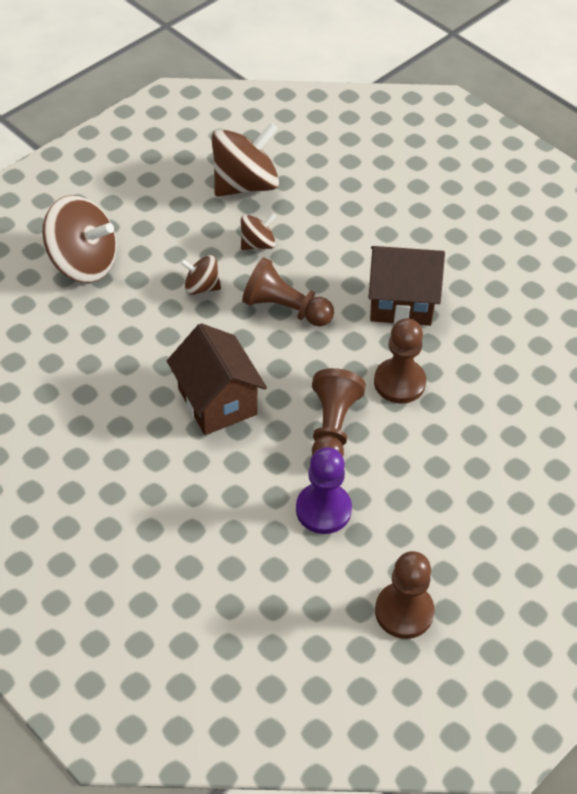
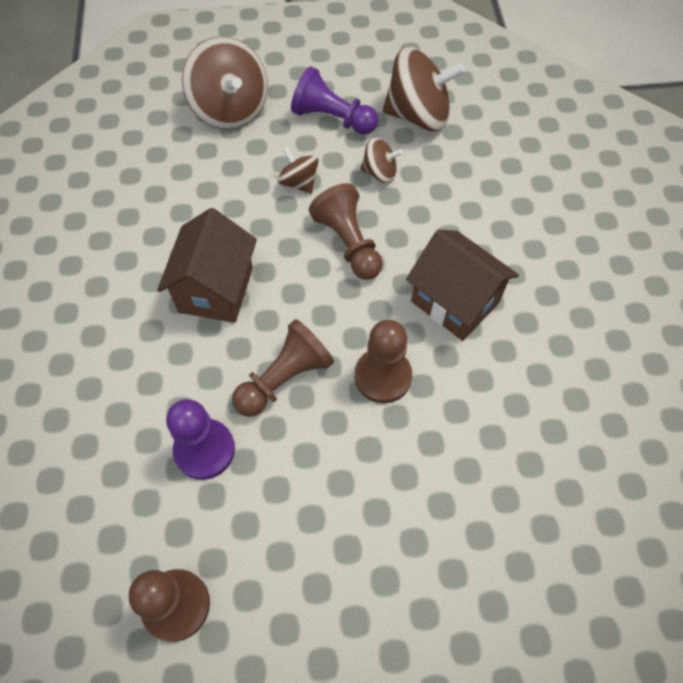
camera: 40 degrees right, 10 degrees up
none -> purple pawn [291,66,378,135]

